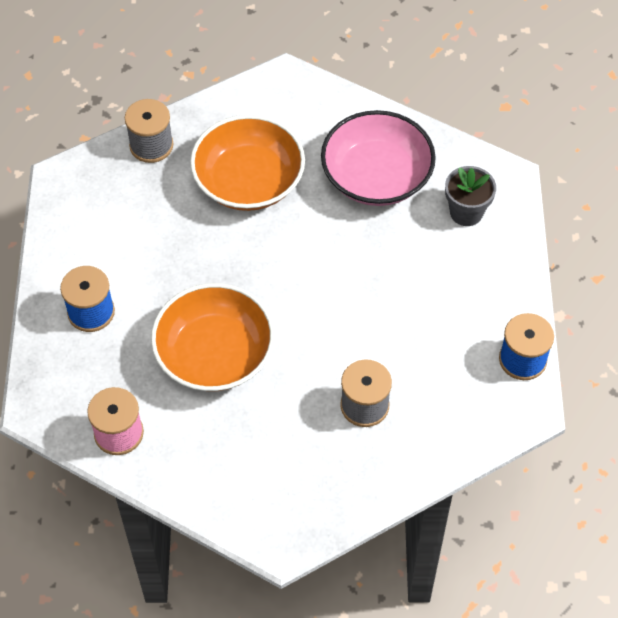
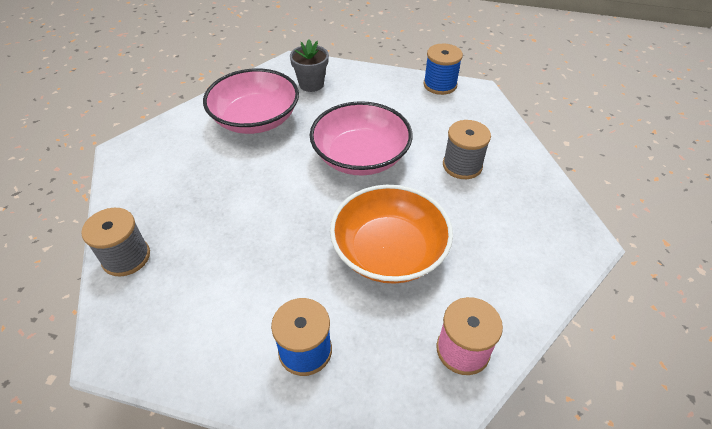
camera: 75 degrees left, 10 degrees down
orange bowl [190,115,305,211] -> none
none -> pink bowl [310,101,413,175]

